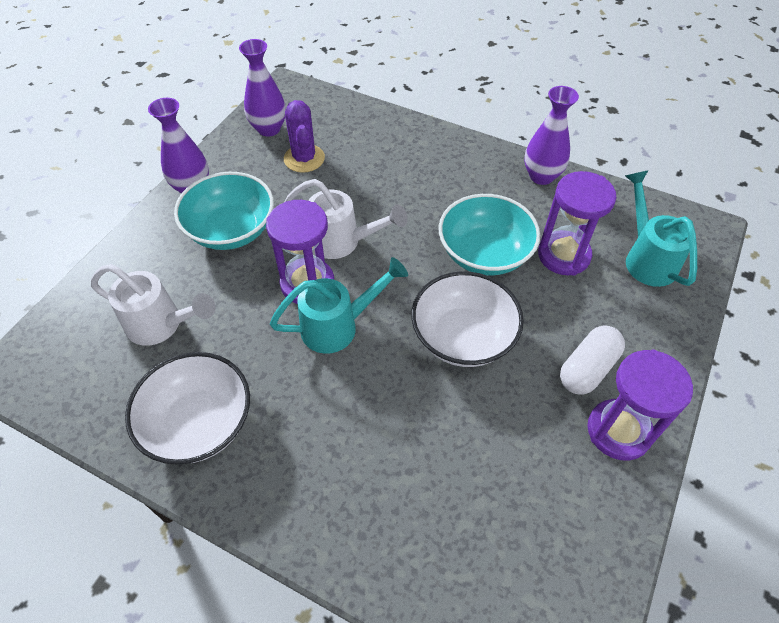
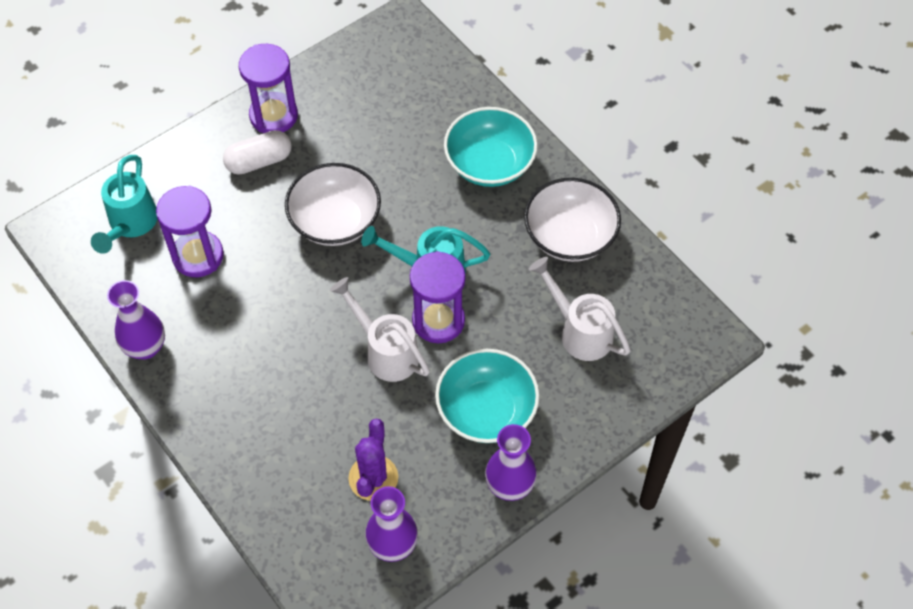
camera: 155 degrees left, 5 degrees up
turquoise bowl [439,194,541,276] -> turquoise bowl moved to [444,107,538,187]

